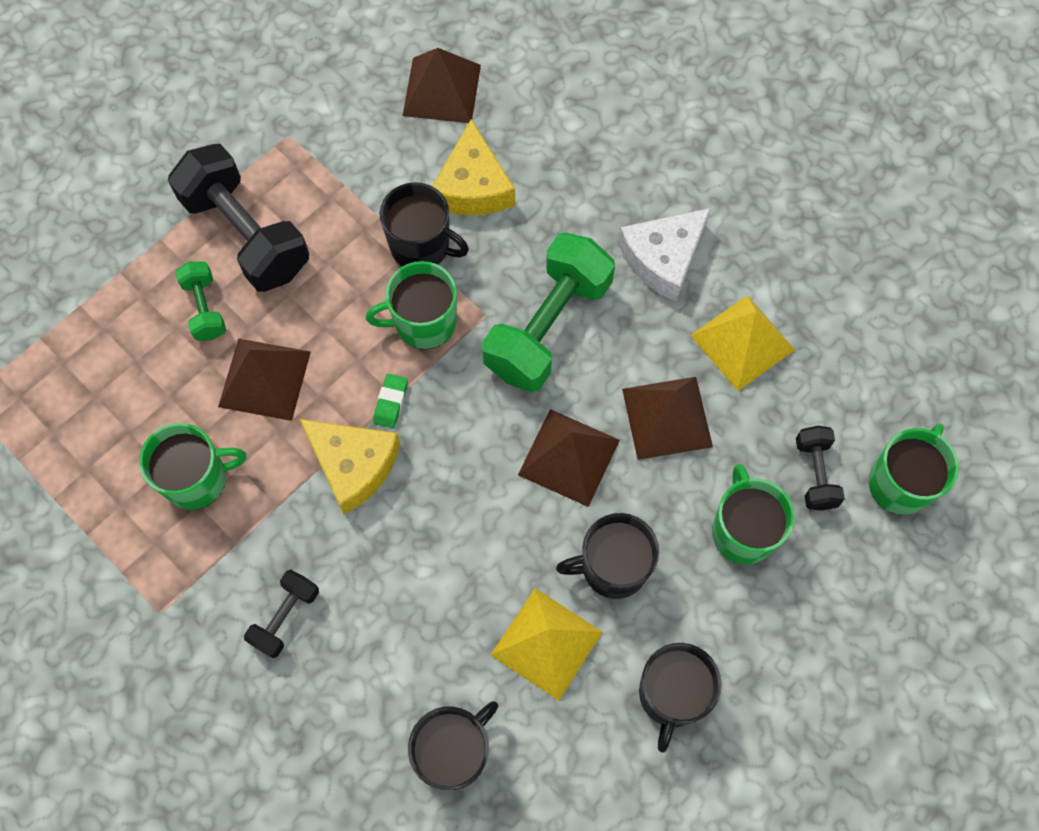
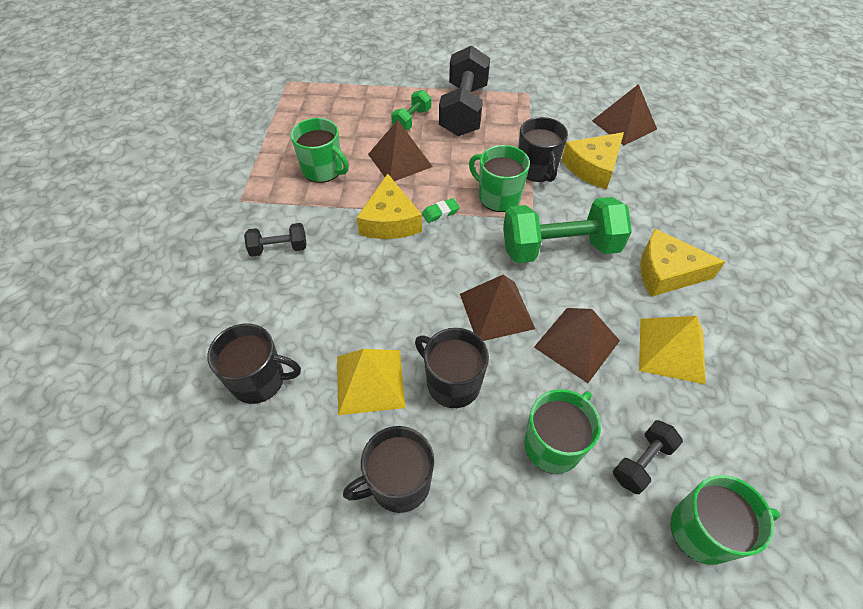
camera: 50 degrees right, 15 degrees down
white cheese [618,208,711,301] -> yellow cheese [640,229,726,297]

